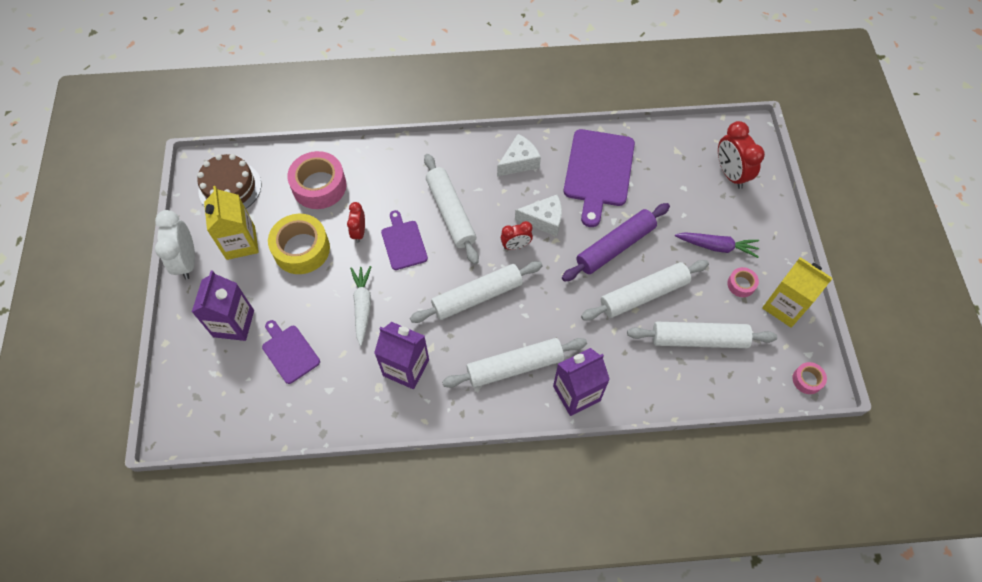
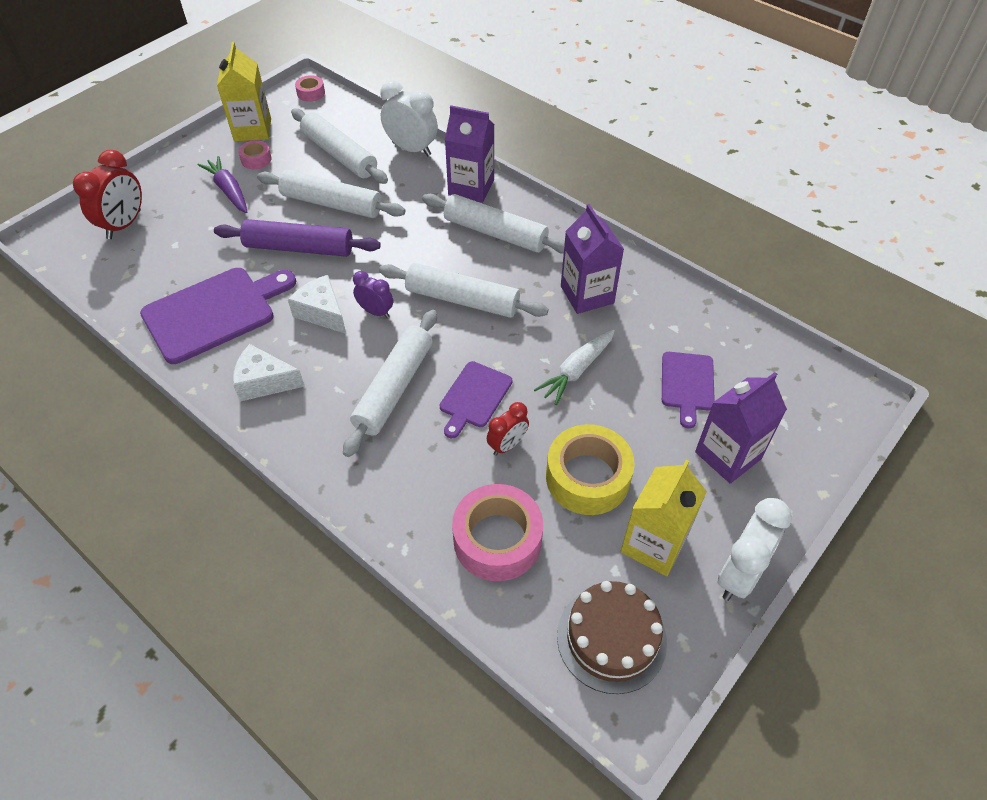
camera: 135 degrees left, 10 degrees down
red clock [501,221,533,250] -> purple clock [353,271,393,318]
none -> white clock [380,80,438,156]

